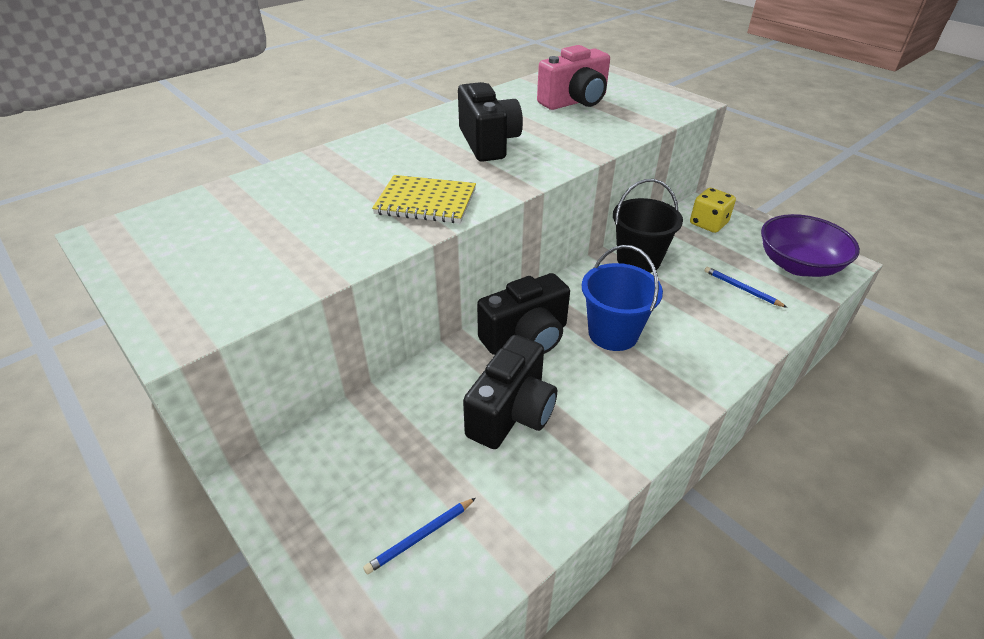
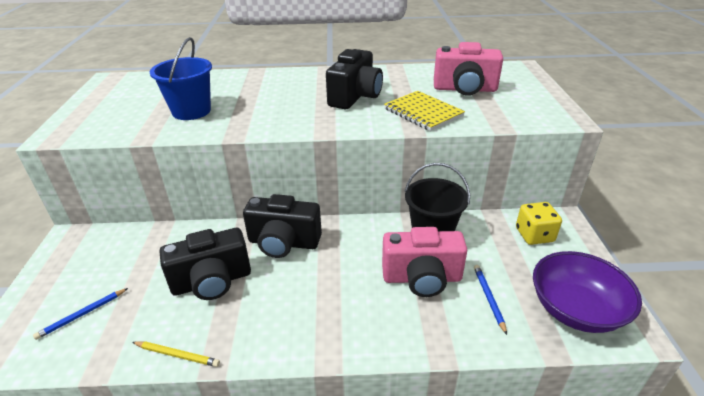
camera: 40 degrees right, 5 degrees down
blue pencil [363,498,476,575] -> blue pencil turned 45 degrees counterclockwise [33,288,128,340]
yellow notebook [372,175,476,223] -> yellow notebook moved to [384,91,465,131]
blue bucket [582,245,663,351] -> blue bucket moved to [150,37,212,120]
none -> yellow pencil [132,341,220,367]
none -> pink camera [382,227,467,297]

